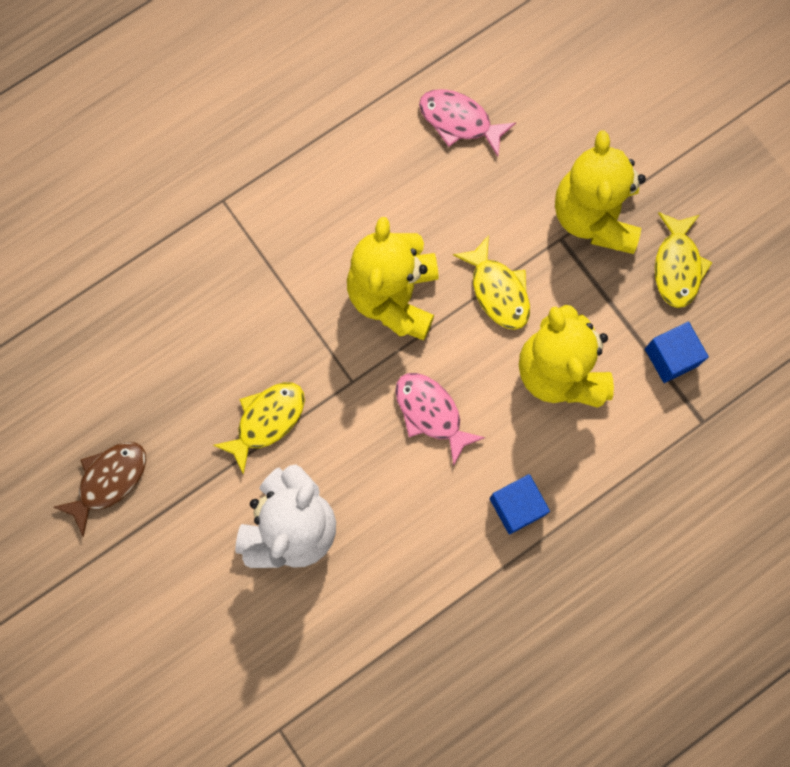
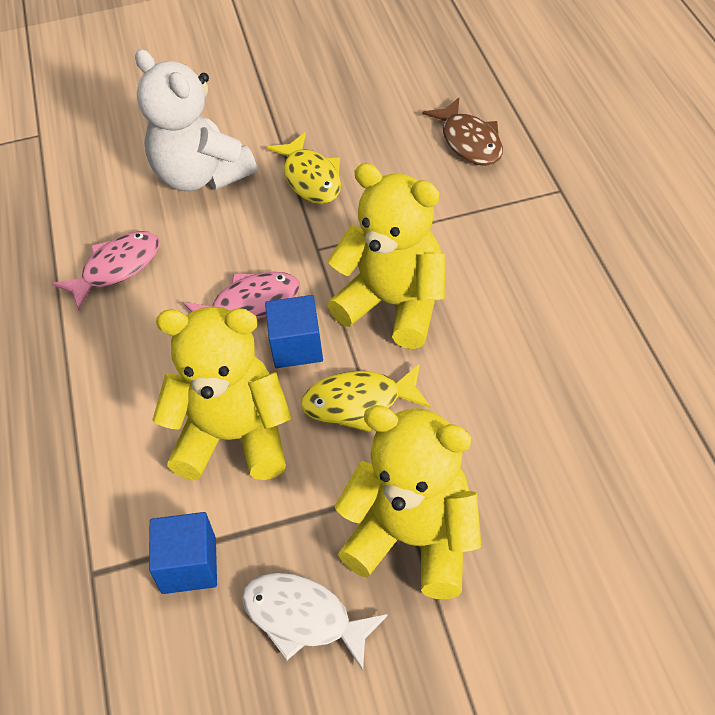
camera: 115 degrees right, 25 degrees down
brown fish [54,442,146,537] -> brown fish moved to [423,98,503,166]
pink fish [419,89,516,157] -> pink fish moved to [52,231,160,311]
blue cube [490,474,550,535] -> blue cube moved to [265,295,323,368]
yellow fish [655,212,712,308] -> white fish [242,573,388,671]

